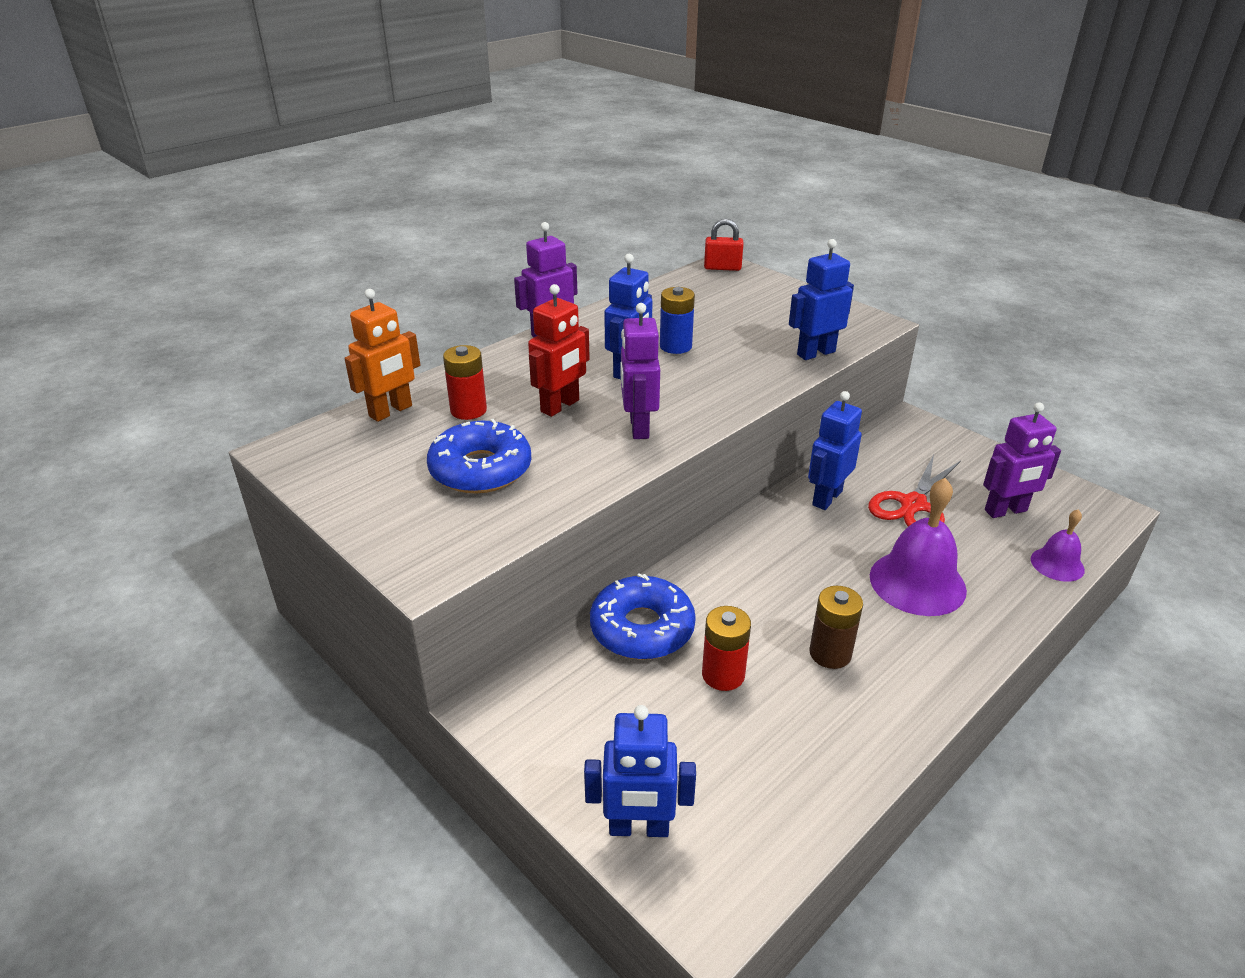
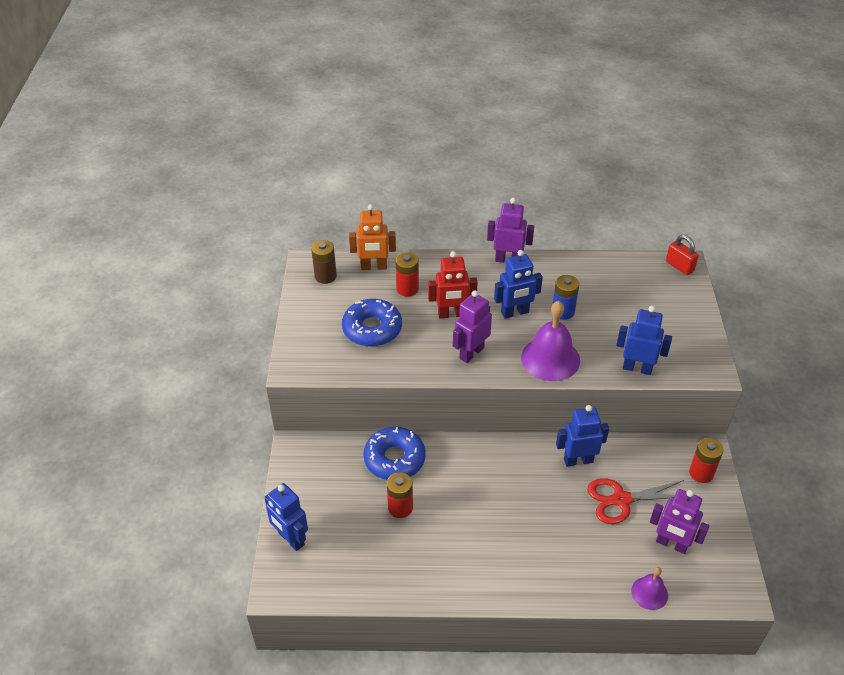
camera: 45 degrees right, 10 degrees up
brown battery [809,586,863,669] -> brown battery moved to [311,240,337,284]
purple bell [870,478,967,616] -> purple bell moved to [521,301,580,381]
none -> red battery [689,438,723,483]

